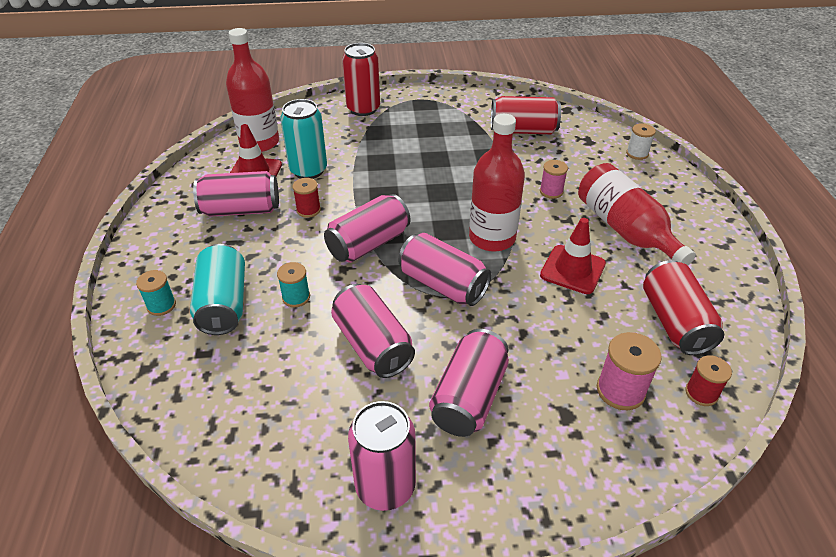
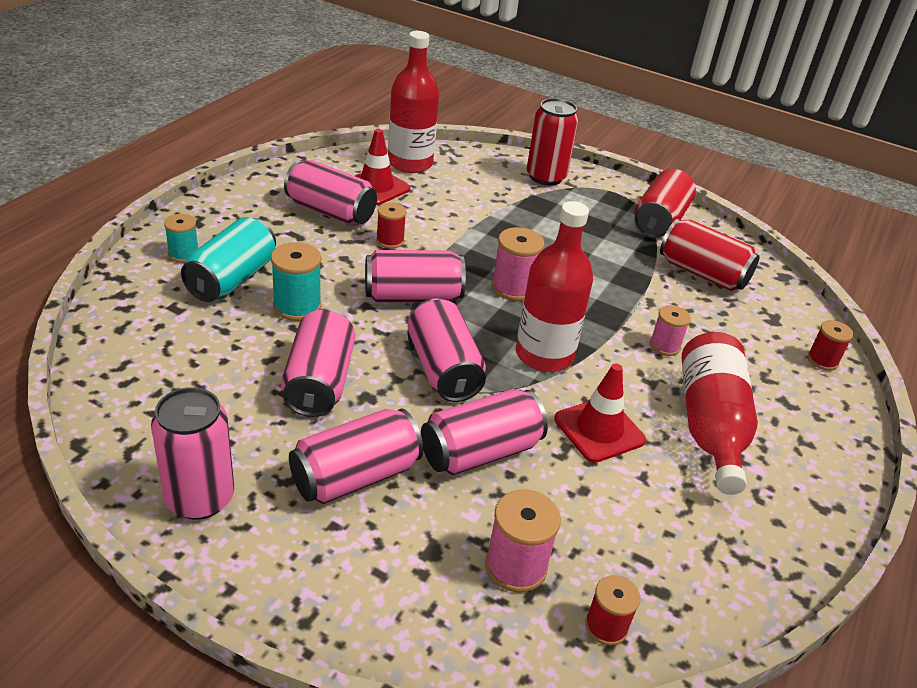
camera: 30 degrees right, 5 degrees down
turquoise spool [277,262,310,307] -> turquoise spool [271,242,322,321], size x1.52
turquoise can [280,99,327,179] -> none
white spool [626,123,656,160] -> red spool [807,320,853,371]
red can [643,260,724,355] -> red can moved to [634,169,696,238]
none -> pink can [421,389,548,476]
none -> pink spool [491,227,545,301]

